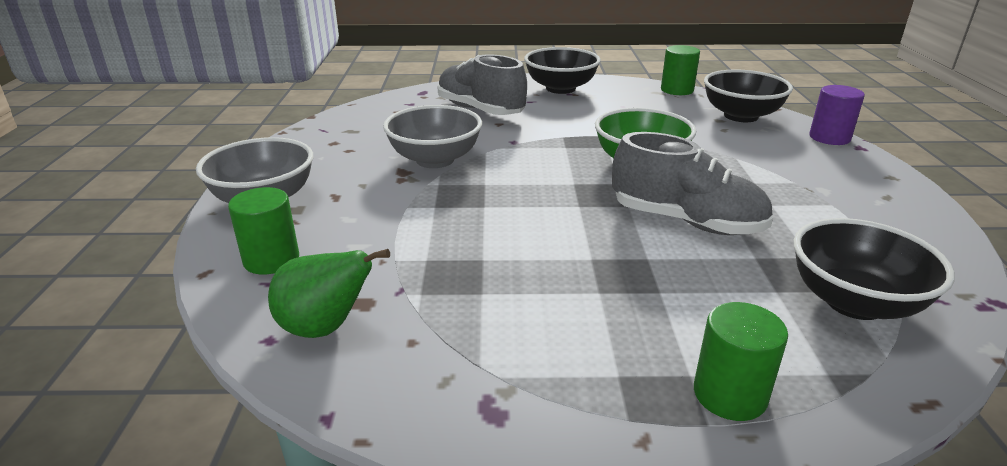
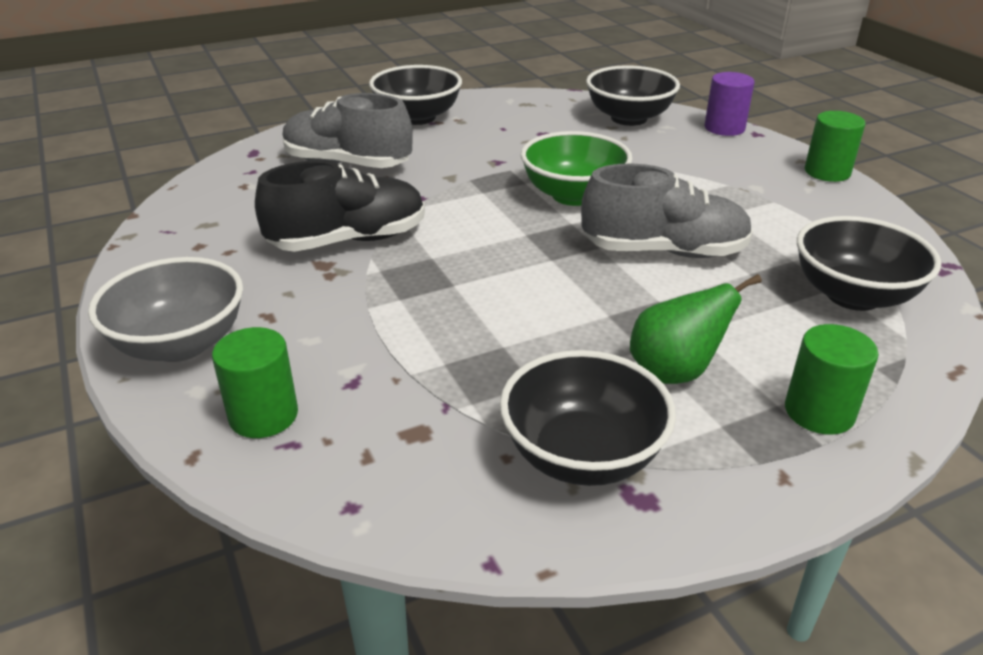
camera: 25 degrees left, 5 degrees up
green pear [268,249,390,338] -> green pear moved to [630,274,762,384]
grey bowl [383,105,482,168] -> black shoe [255,160,425,252]
green cylinder [661,45,700,95] -> green cylinder moved to [805,111,865,182]
none -> black bowl [500,350,676,486]

